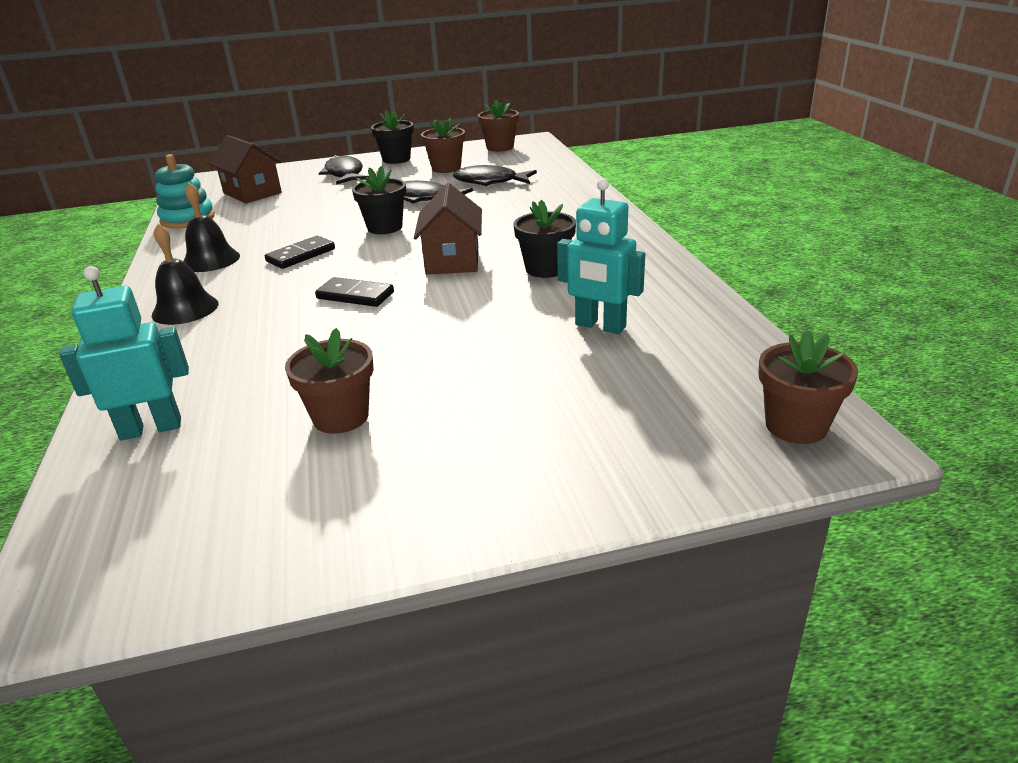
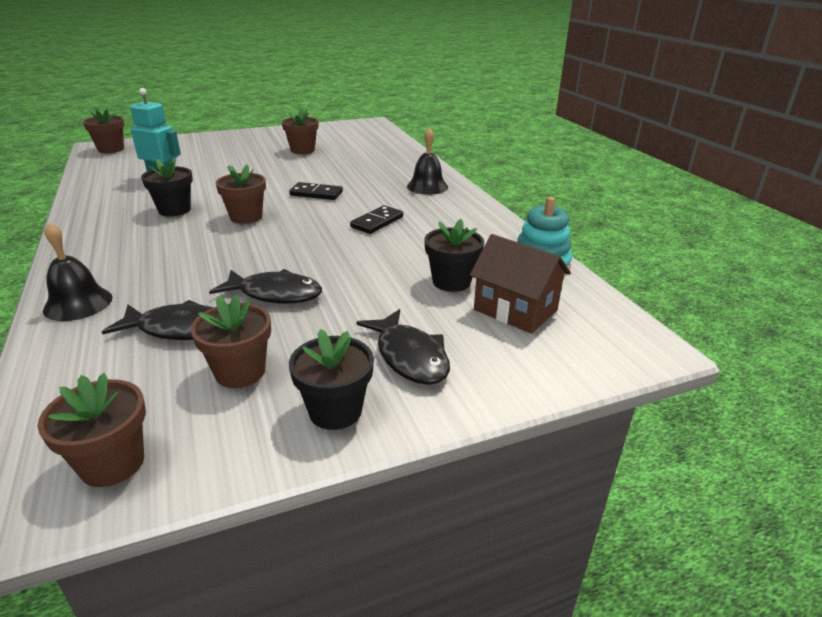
camera: 170 degrees right, 0 degrees up
turquoise robot [59,266,189,440] -> none
black bell [183,183,240,272] -> black bell moved to [43,222,112,321]
black flower pot [352,166,406,234] -> black flower pot moved to [424,219,484,292]
brown house [414,183,482,275] -> brown flower pot [215,164,266,224]

